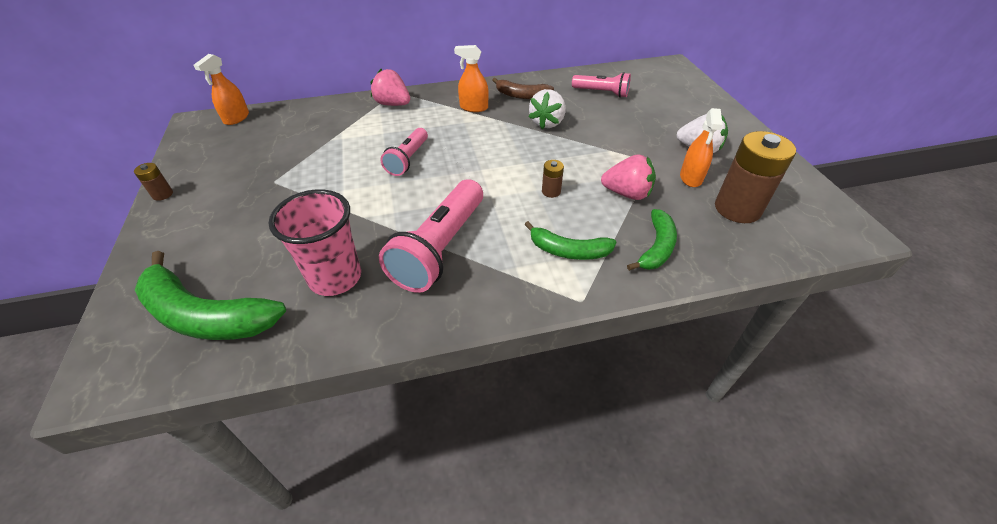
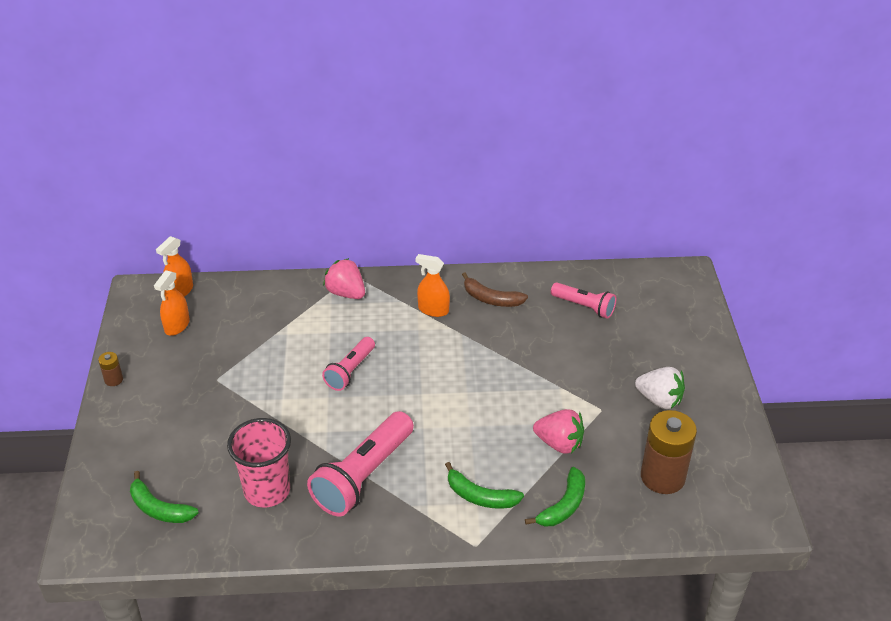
camera: 10 degrees right, 5 degrees down
green banana [135,251,286,340] -> green banana [130,471,199,523], size x0.59
white strawberry [529,89,566,129] -> none
brown battery [542,160,564,198] -> none
orange spray bottle [680,108,723,187] -> orange spray bottle moved to [154,270,190,336]

